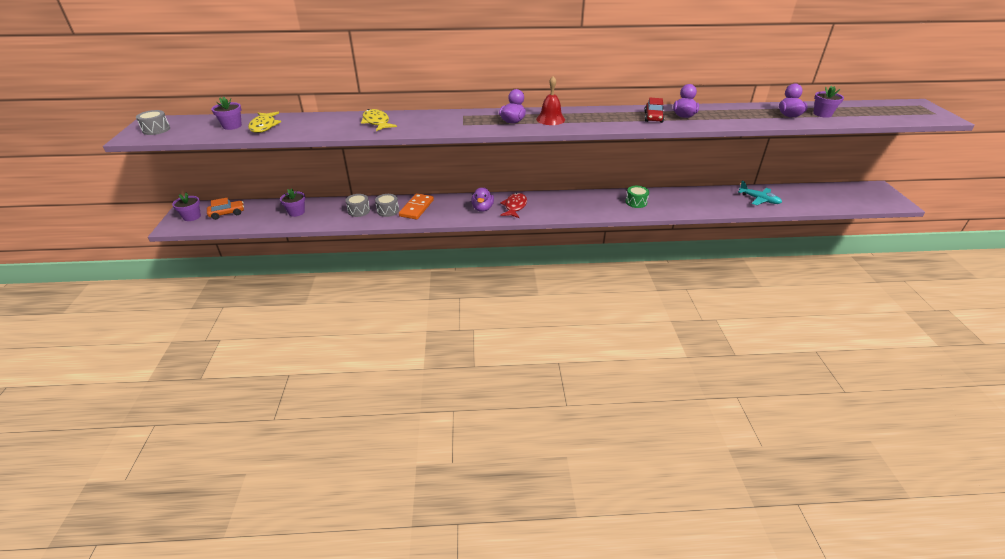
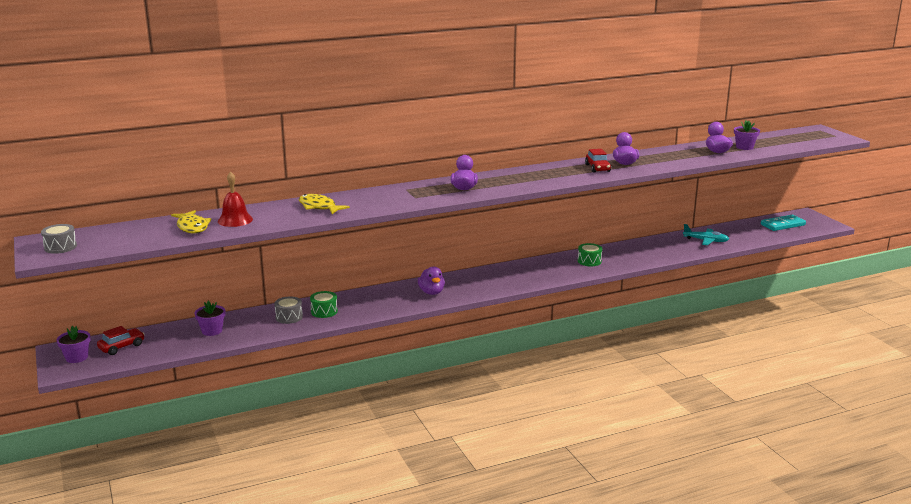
camera: 20 degrees left, 15 degrees down
orange car [207,198,244,220] -> red car [97,326,145,355]
purple flower pot [211,96,242,130] -> none
grey drum [375,194,399,217] -> green drum [310,291,338,318]
orange domino [399,193,434,220] -> none
red fish [500,193,527,218] -> none
red bell [536,76,565,125] -> red bell moved to [218,171,253,227]
none -> turquoise domino [761,215,806,231]

